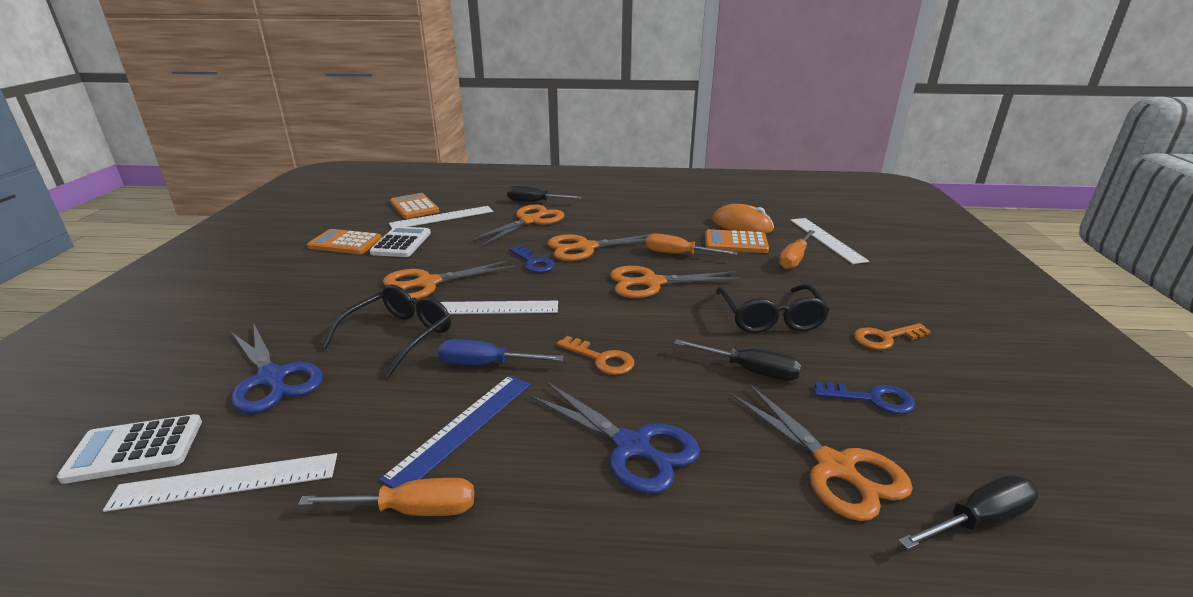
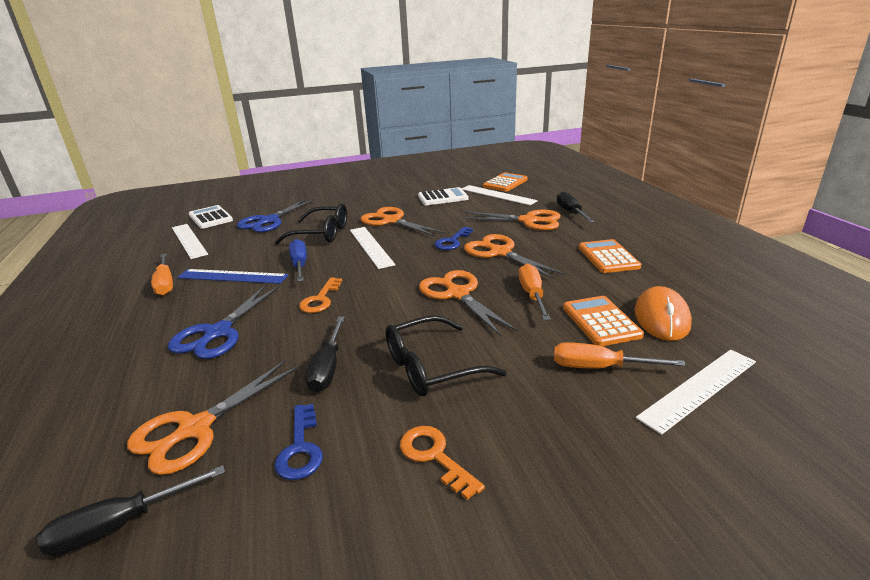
camera: 70 degrees right, 0 degrees up
orange calculator [307,229,382,254] -> orange calculator moved to [579,239,641,273]
black screwdriver [898,475,1039,549] -> black screwdriver turned 105 degrees clockwise [37,465,225,556]

